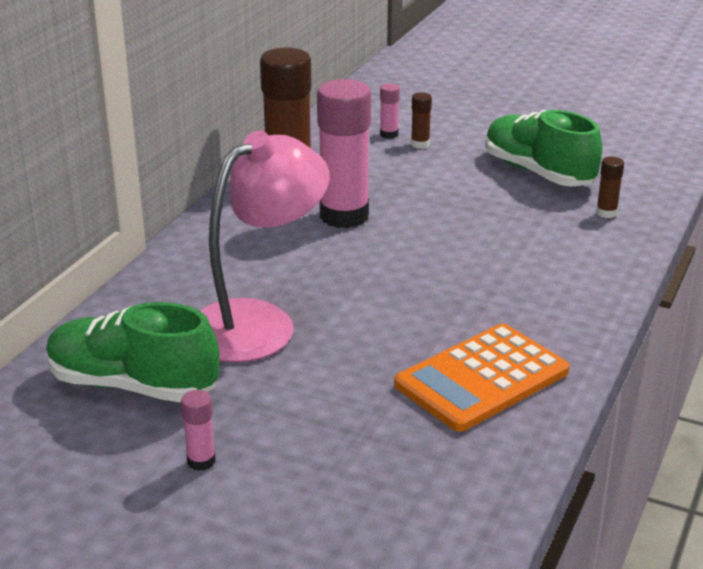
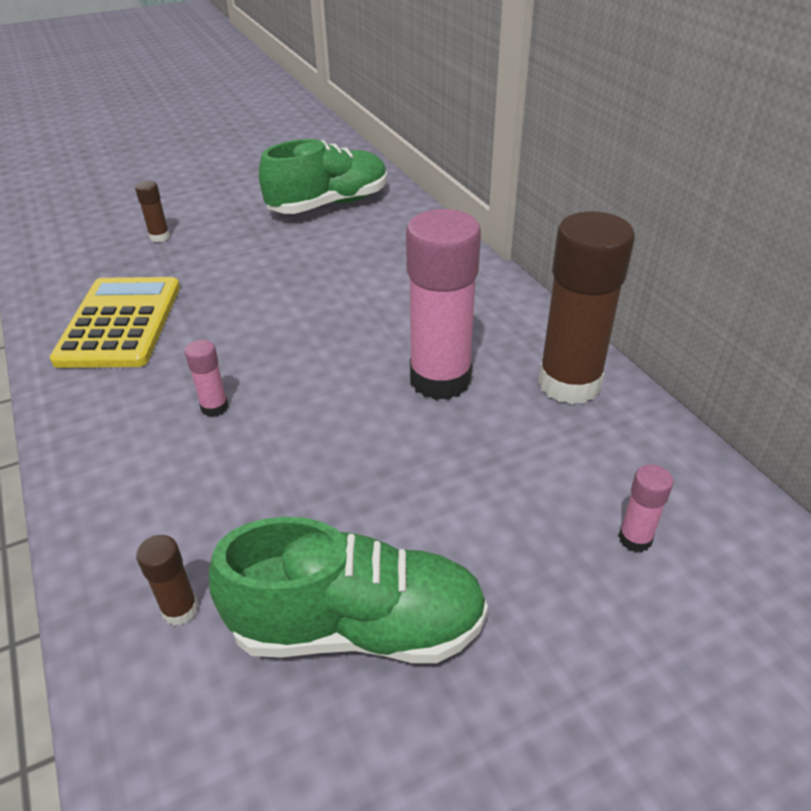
camera: 130 degrees right, 10 degrees up
pink glue stick [181,390,216,471] -> pink glue stick moved to [185,340,228,417]
pink lamp [200,131,330,363] -> none
orange calculator [394,323,569,432] -> yellow calculator [50,277,180,368]
brown glue stick [411,92,432,149] -> brown glue stick moved to [135,181,170,242]

